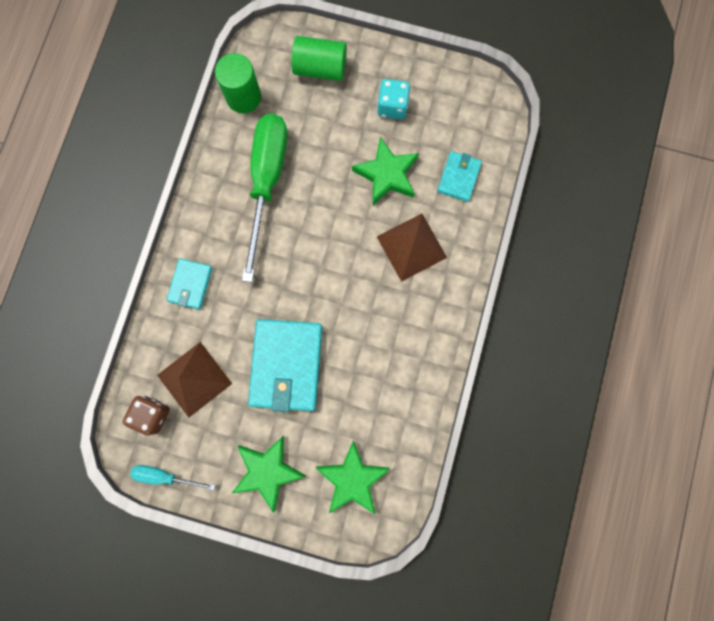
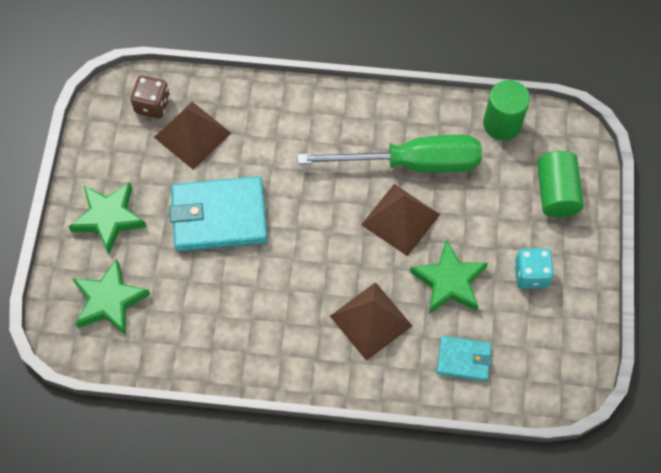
camera: 80 degrees right, 15 degrees down
turquoise screwdriver [131,465,215,490] -> none
turquoise wallet [167,258,212,309] -> none
none -> brown pyramid [361,184,440,256]

